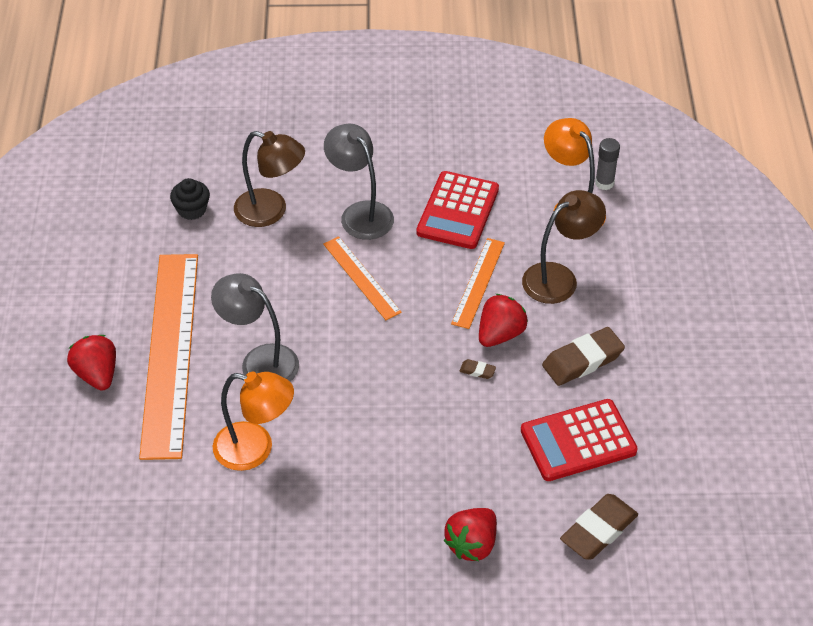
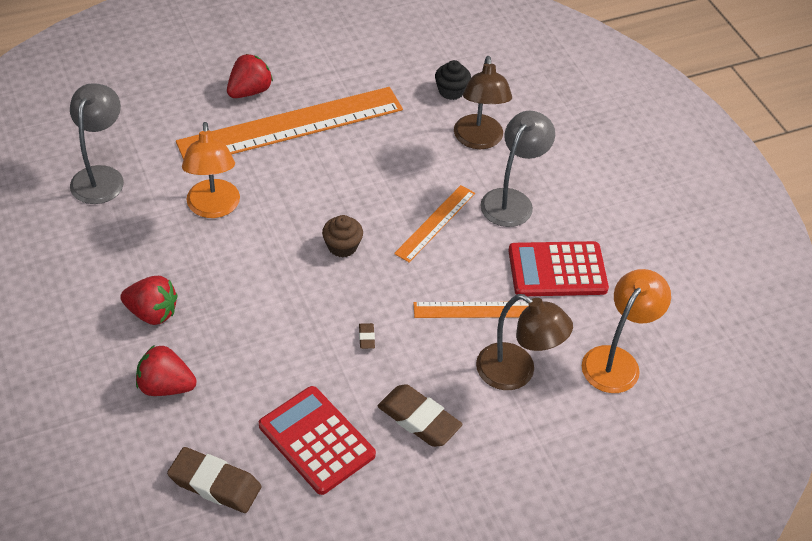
camera: 65 degrees right, 0 degrees up
grey lamp [211,273,299,382] -> grey lamp moved to [70,83,124,204]
red strawberry [479,294,528,347] -> red strawberry moved to [120,276,178,325]
grey glue stick [595,138,620,190] -> none
none -> brown cupcake [322,215,363,257]

